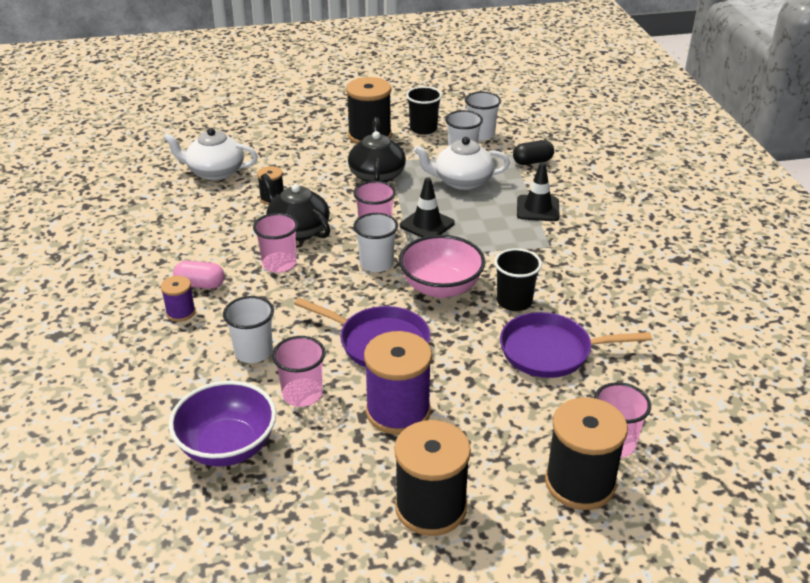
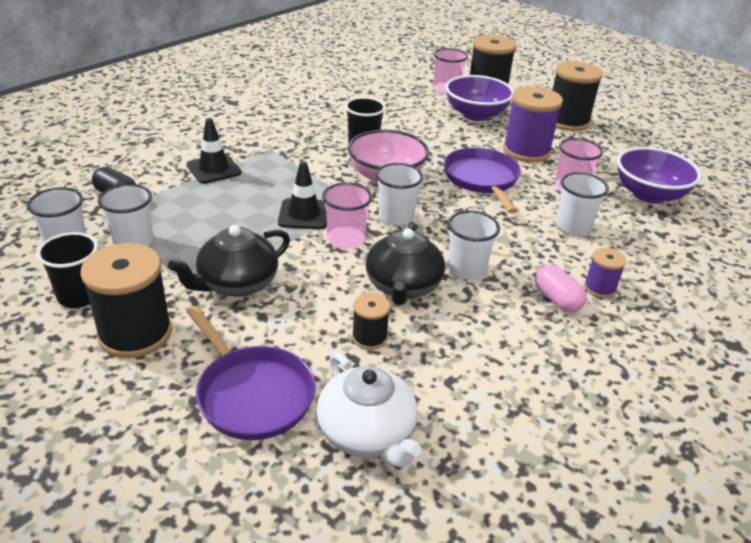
camera: 130 degrees left, 0 degrees up
pink cup [253,213,298,273] -> white cup [447,210,500,279]
white teapot [414,137,510,190] -> none
purple pan [500,312,652,378] -> purple pan moved to [186,306,315,440]
none -> purple bowl [445,75,514,121]

